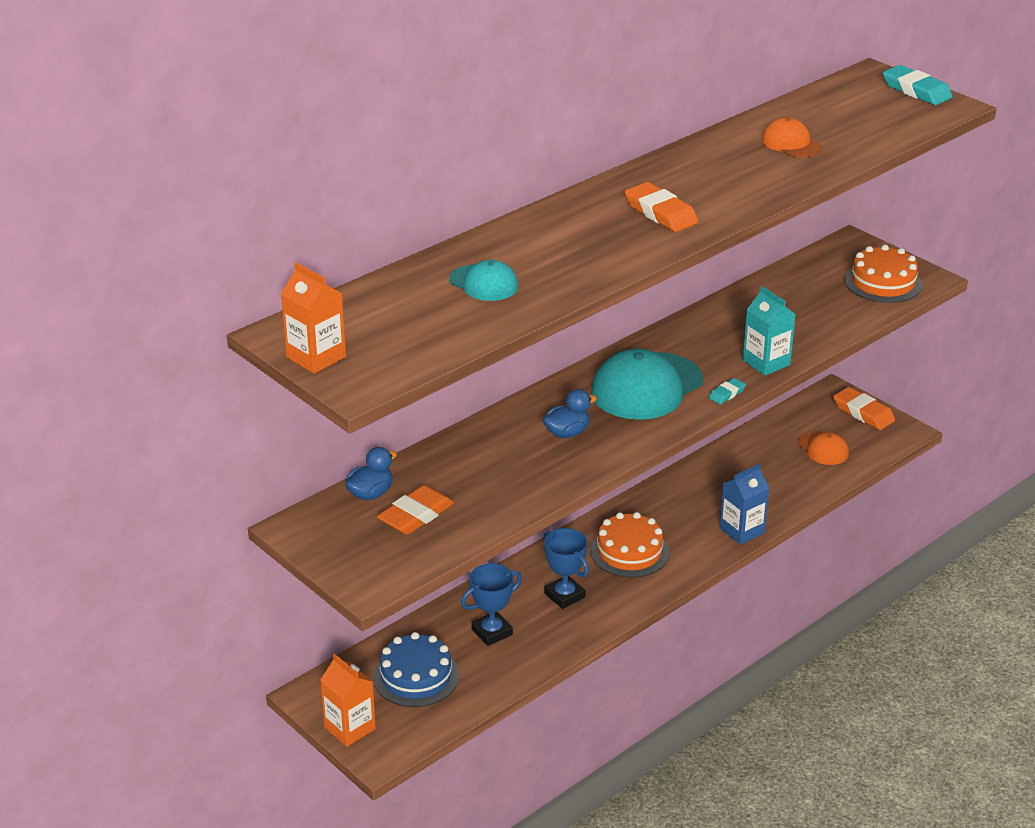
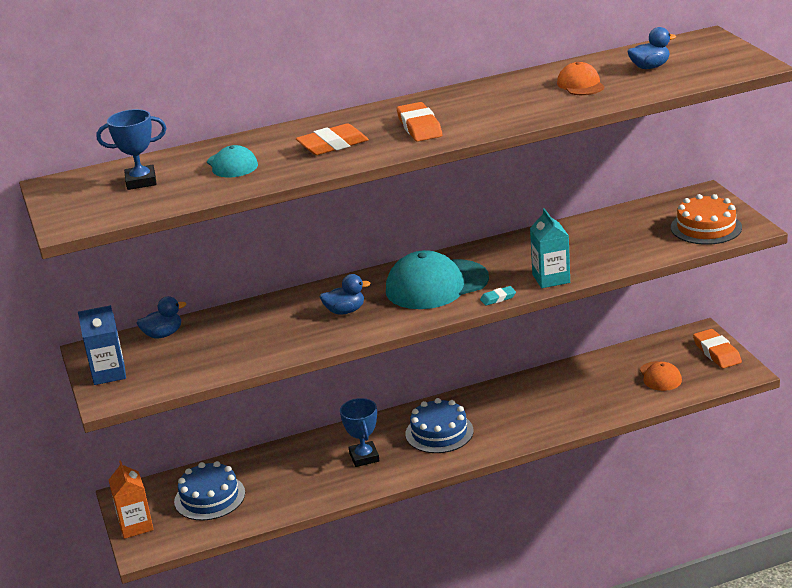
camera: 25 degrees right, 5 degrees down
orange carton [281,262,346,374] -> none
orange eraser [377,485,454,535] -> orange eraser moved to [296,123,369,155]
blue trophy [461,563,522,646] -> blue trophy moved to [97,109,166,190]
orange cake [590,512,669,578] -> blue cake [406,398,474,453]
blue carton [720,464,769,545] -> blue carton moved to [78,305,126,385]
turquoise eraser [883,65,953,105] -> none
none -> blue duck [627,27,676,69]

